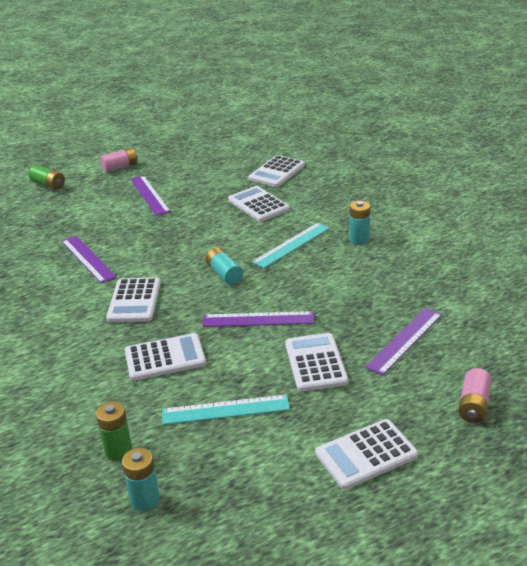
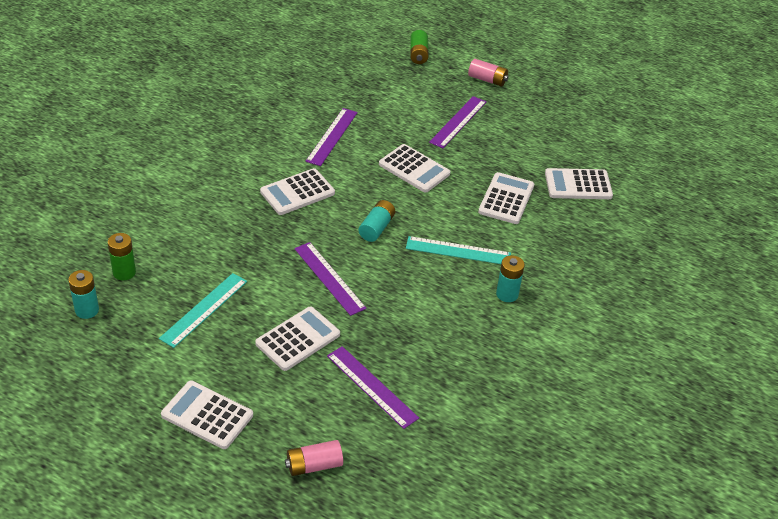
camera: 50 degrees right, 10 degrees up
white calculator [125,333,206,381] -> white calculator moved to [379,144,450,193]
turquoise ruler [162,394,290,425] -> turquoise ruler turned 75 degrees clockwise [159,273,247,348]
purple ruler [365,308,442,375] -> purple ruler turned 45 degrees clockwise [327,346,419,429]

